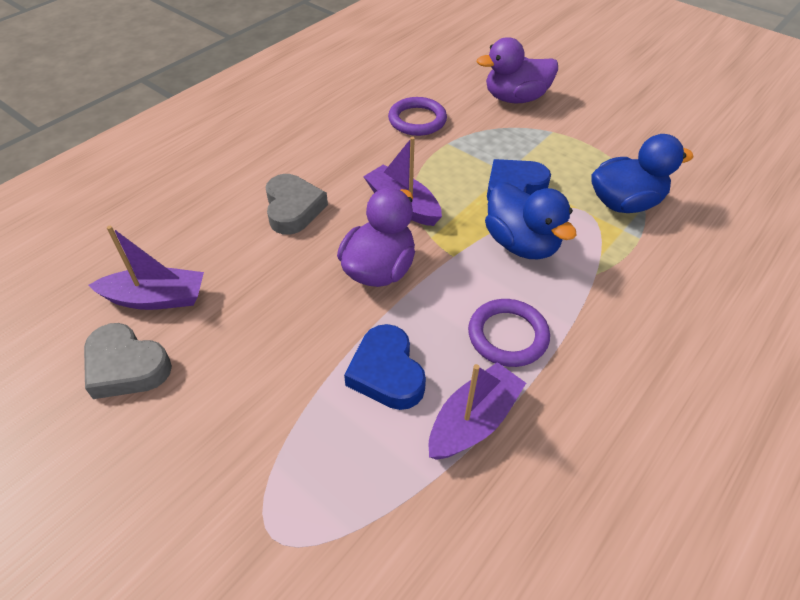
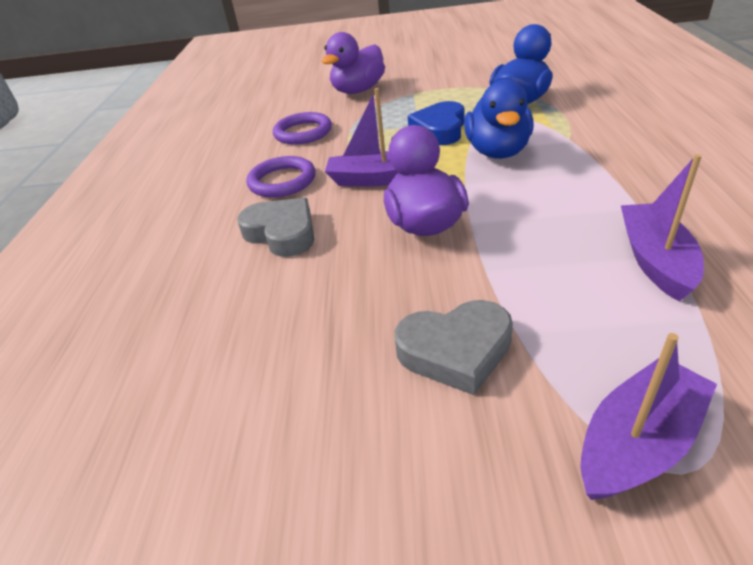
camera: 35 degrees left, 10 degrees down
grey heart [84,323,172,399] -> grey heart moved to [395,300,513,395]
purple boat [89,226,204,310] -> purple boat moved to [580,333,717,500]
blue heart [344,324,426,410] -> none
purple ring [468,299,550,367] -> purple ring moved to [246,156,315,197]
blue duck [485,182,577,259] -> blue duck turned 75 degrees clockwise [464,79,534,159]

